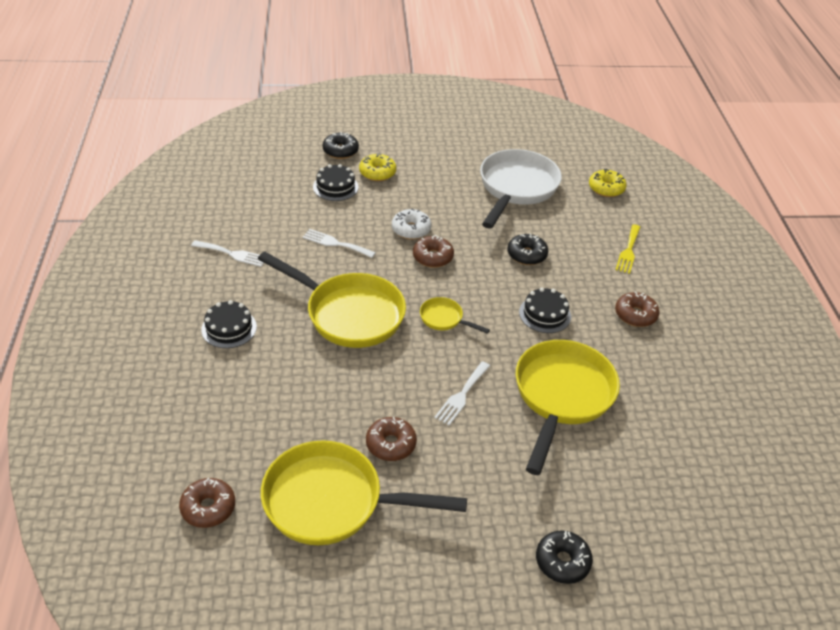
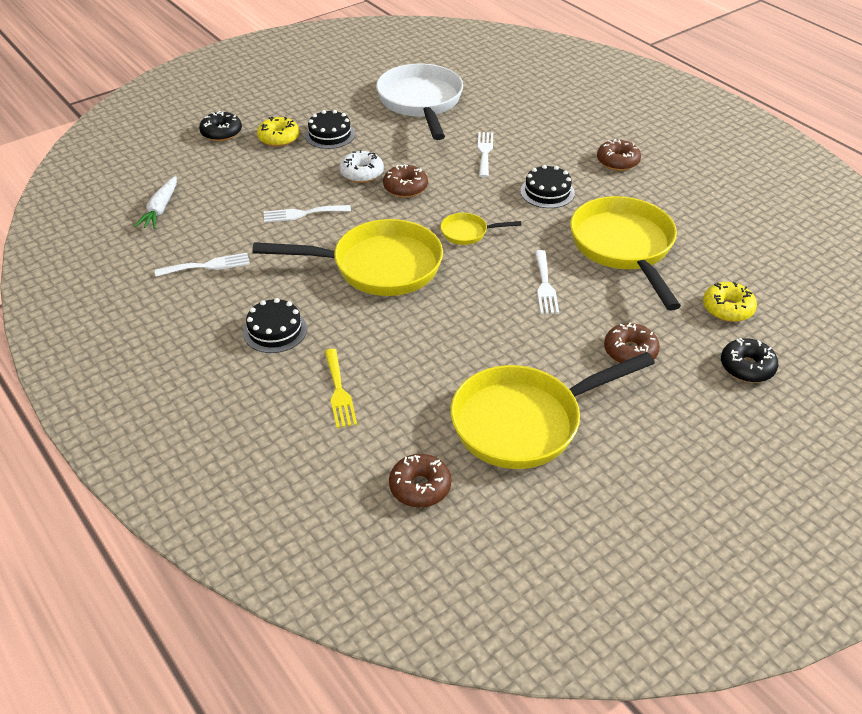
camera: 30 degrees left, 0 degrees up
black cake [313,164,359,201] -> black cake moved to [305,110,355,149]
brown donut [366,417,417,461] -> brown donut moved to [604,322,660,363]
black donut [507,233,548,265] -> white fork [478,132,493,178]
yellow donut [589,169,627,197] -> yellow donut moved to [703,282,757,322]
yellow fork [615,224,640,274] -> yellow fork moved to [324,349,357,428]
none -> white carrot [134,176,177,229]

